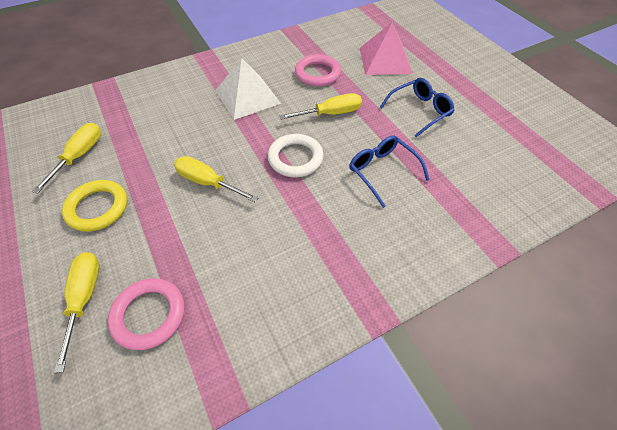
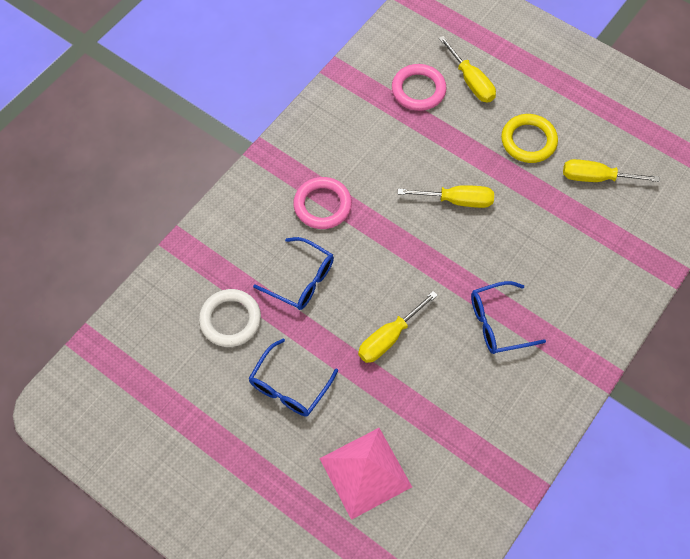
camera: 155 degrees right, 10 degrees up
yellow screwdriver [32,123,101,194] -> yellow screwdriver turned 105 degrees clockwise [563,159,660,182]
white pyramid [215,58,281,120] -> blue glasses [471,281,546,354]
white ring [268,134,324,177] -> white ring moved to [199,289,261,347]
pink ring [295,54,341,86] -> pink ring moved to [293,177,352,229]

